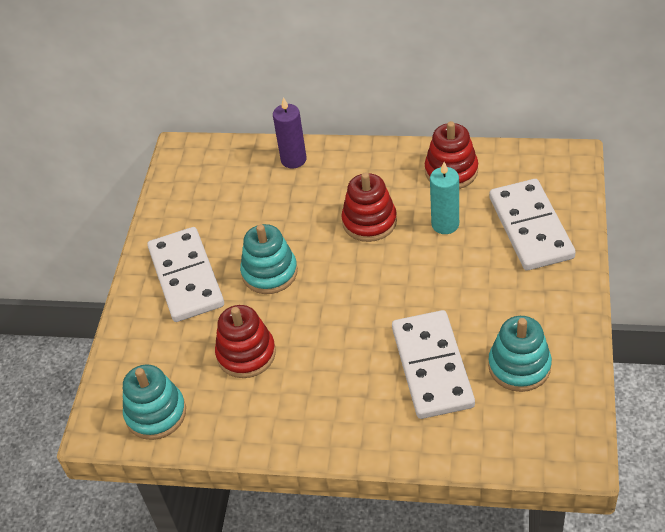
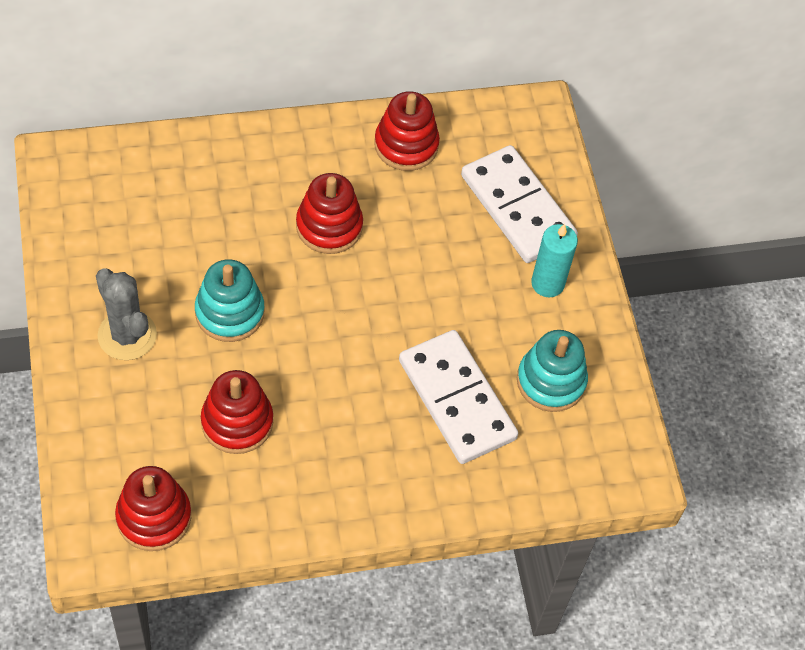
camera: 30 degrees left, 10 degrees up
turquoise stacking toy [123,364,186,440] -> red stacking toy [115,466,191,551]
white domino [147,227,224,322] -> grey cactus [96,268,157,360]
purple candle [273,97,306,169] -> none
turquoise candle [430,162,459,234] -> turquoise candle moved to [531,224,578,297]

